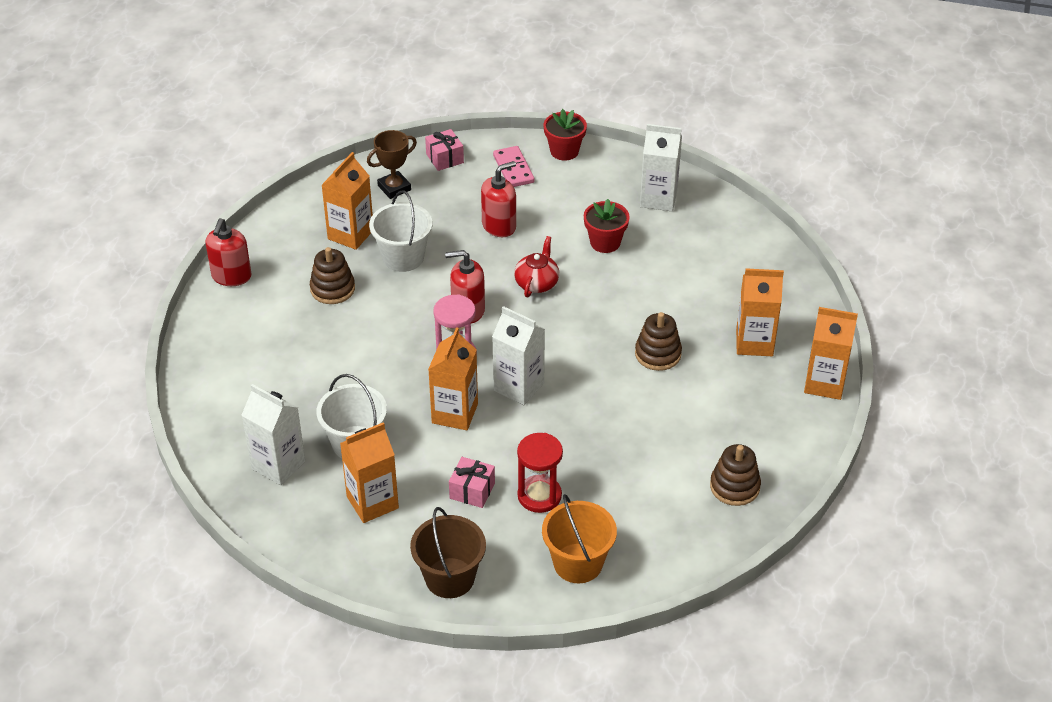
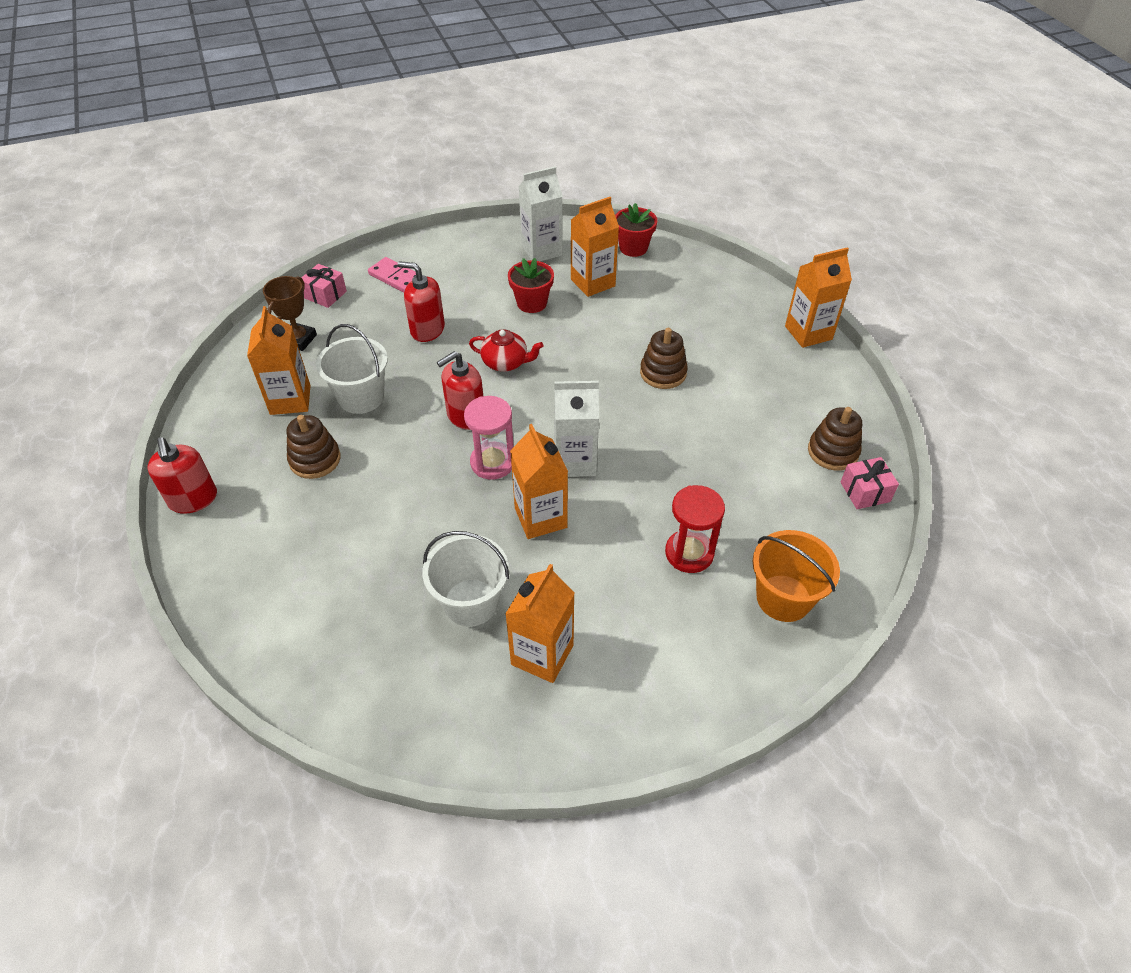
camera: 35 degrees left, 5 degrees up
white carton [241,384,305,485] -> none
brown bucket [410,507,486,598] -> none
pink gift [449,457,495,508] -> pink gift moved to [840,457,899,509]
red soap dispenser [481,161,516,237] -> red soap dispenser turned 90 degrees counterclockwise [398,261,445,342]
red teapot [514,236,559,297] -> red teapot turned 120 degrees clockwise [469,329,544,372]
red flower pot [544,109,587,161] -> red flower pot moved to [615,203,657,257]
orange carton [736,268,784,356] -> orange carton moved to [571,197,619,297]

